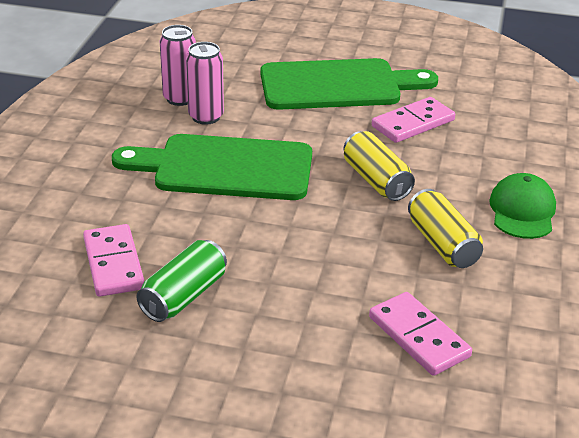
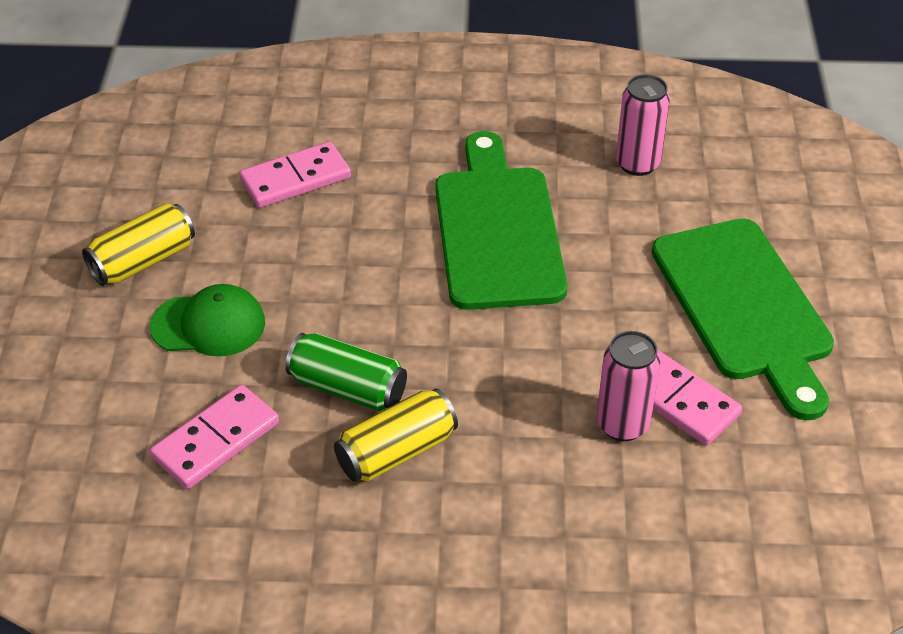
camera: 80 degrees right, 10 degrees up
green can [136,240,227,322] -> green can moved to [285,333,407,411]
pink can [186,42,224,125] -> pink can moved to [597,331,660,441]
yellow can [344,131,415,201] -> yellow can moved to [82,203,195,286]
green cap [489,173,556,239] -> green cap moved to [150,284,265,357]

